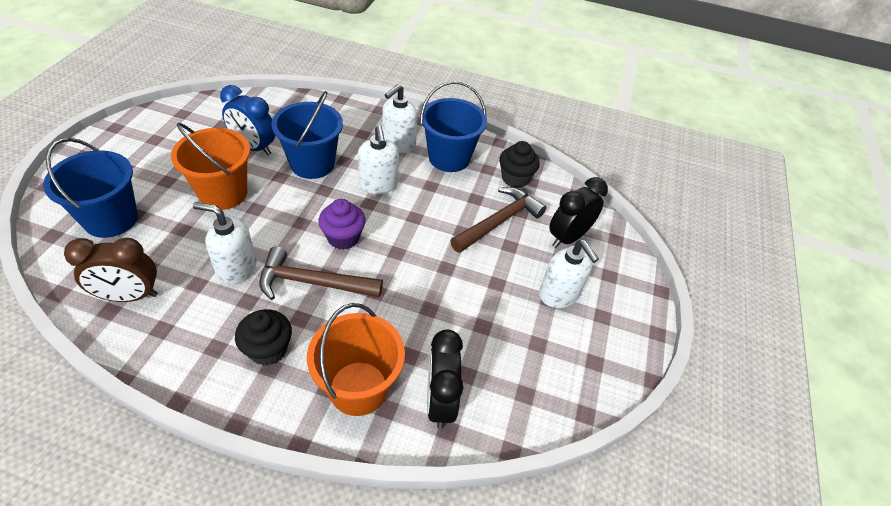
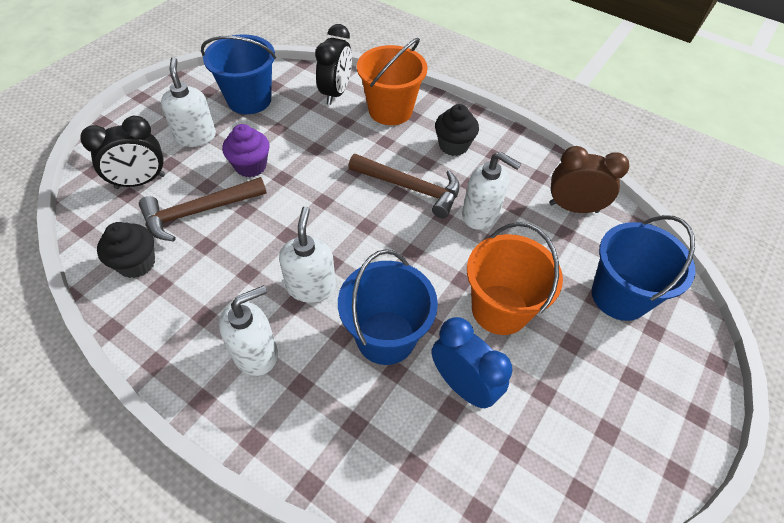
camera: 160 degrees left, 5 degrees up
purple cupcake [319,199,366,250] -> purple cupcake moved to [222,124,270,177]
blue bucket [420,81,487,172] -> blue bucket moved to [201,34,276,114]

